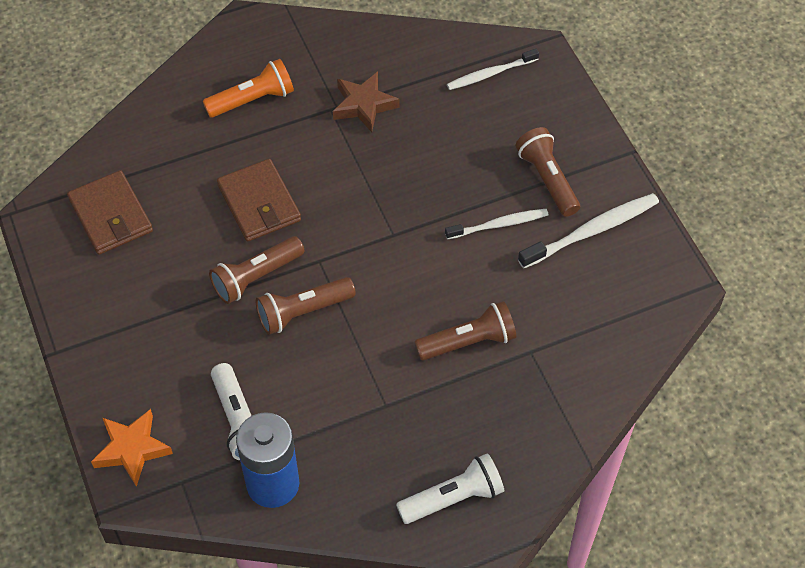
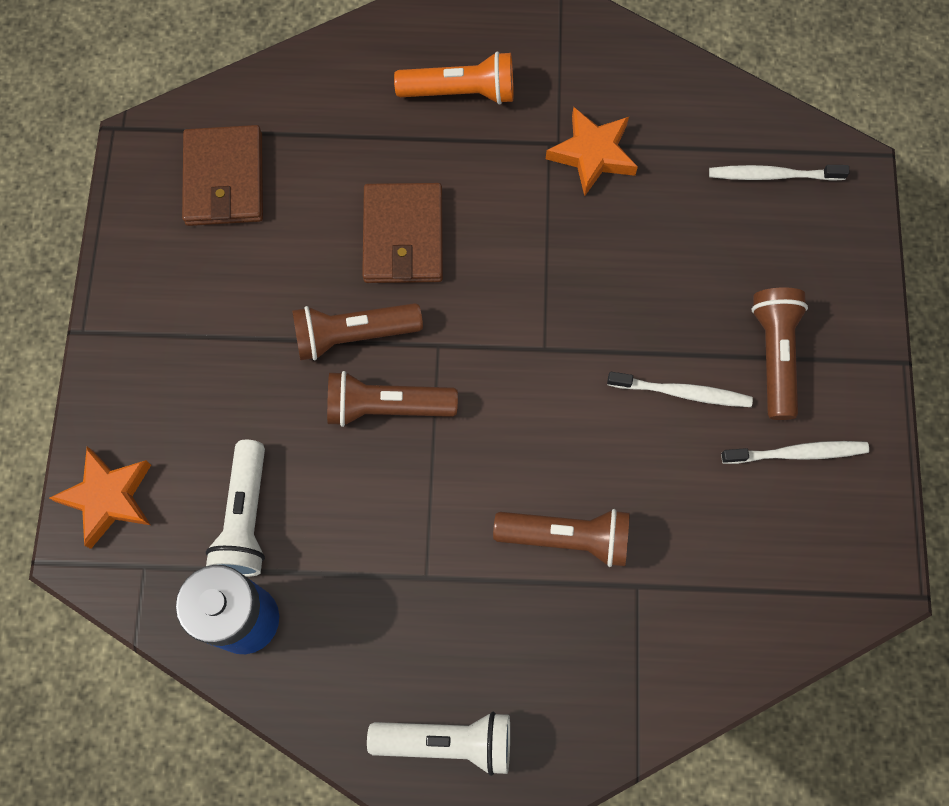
camera: 25 degrees right, 15 degrees up
brown star [333,72,400,132] -> orange star [546,107,638,197]
white toothbrush [518,193,659,268] -> white toothbrush [721,441,869,464], size x0.66

